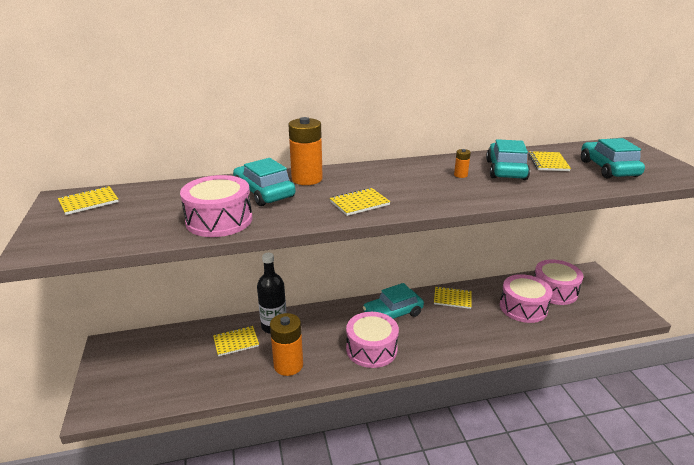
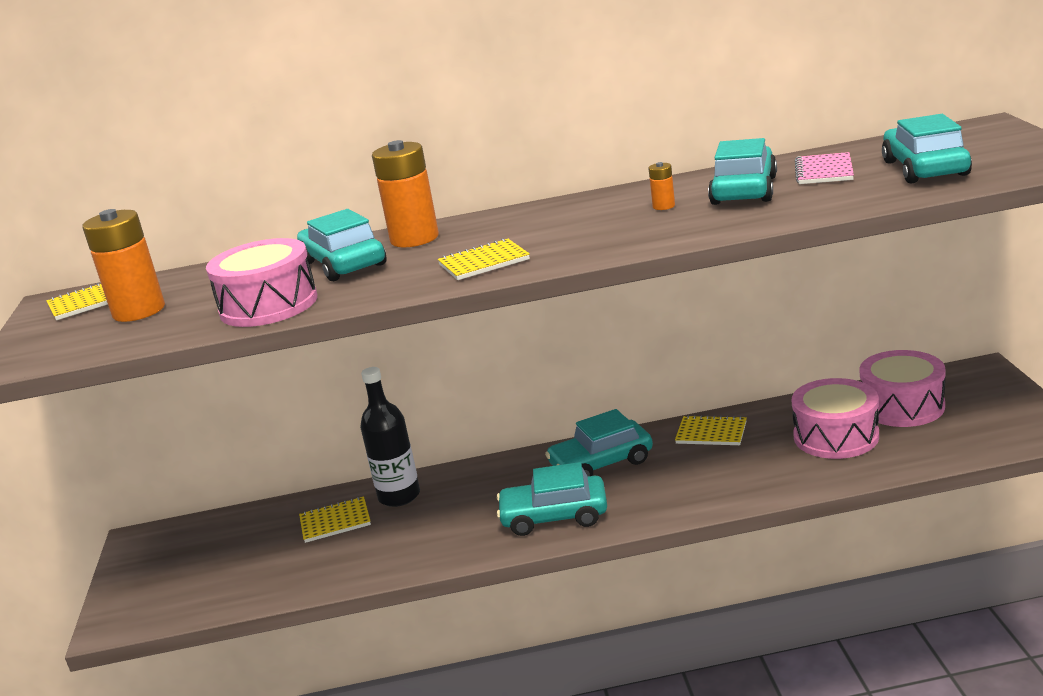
camera: 10 degrees right, 5 degrees down
orange battery [270,313,303,376] -> orange battery moved to [82,209,165,322]
pink drum [346,312,399,368] -> turquoise car [497,462,607,536]
yellow notebook [528,151,571,171] -> pink notebook [795,152,854,184]

